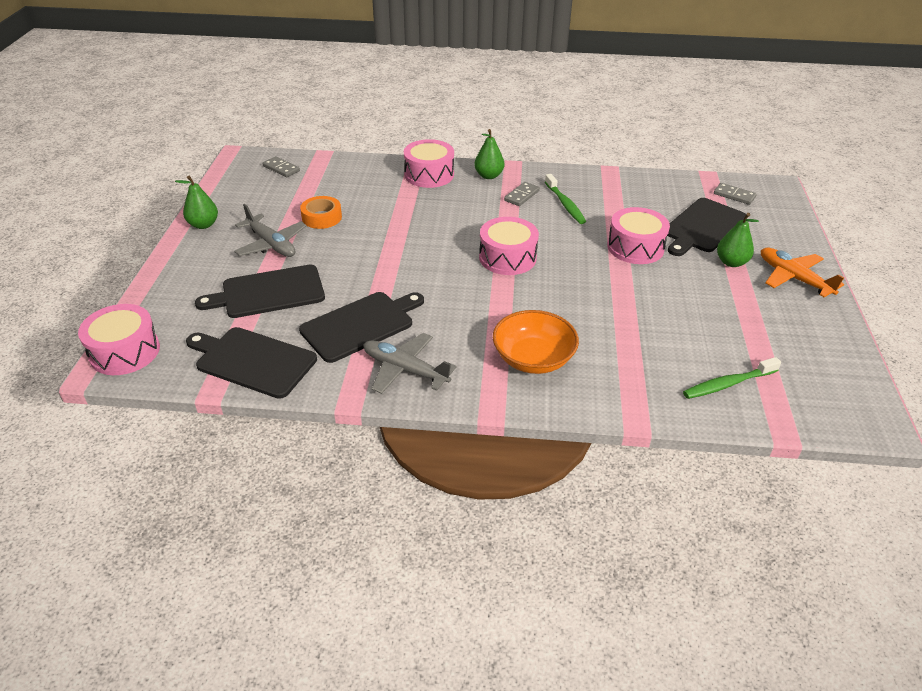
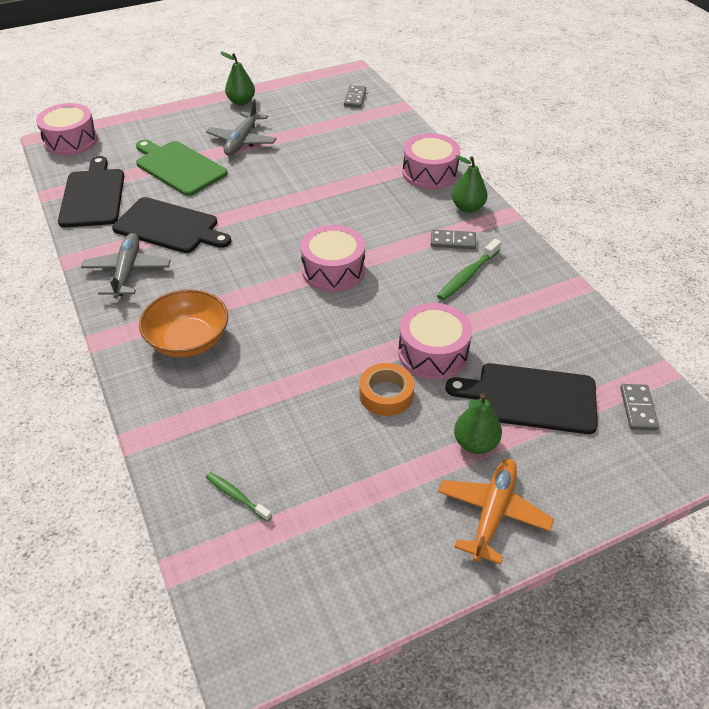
camera: 60 degrees right, 5 degrees up
black cutting board [195,265,325,318] -> green cutting board [136,140,227,196]
orange tape [300,196,342,229] -> orange tape moved to [359,363,414,416]
green toothbrush [683,357,781,399] -> green toothbrush [206,472,272,522], size x0.65

